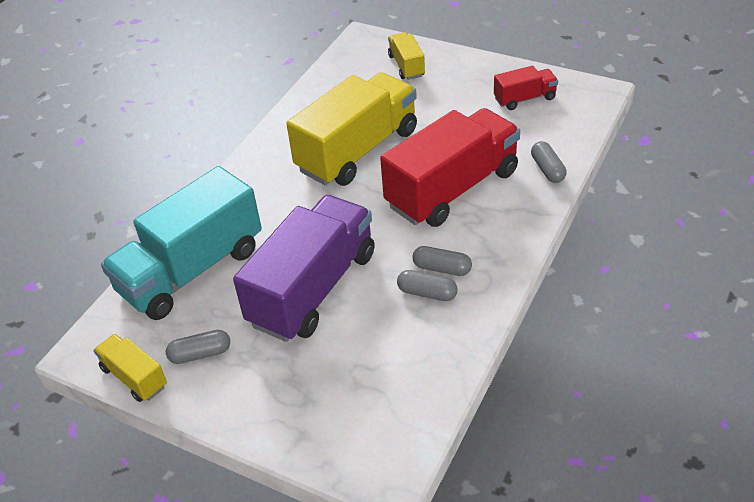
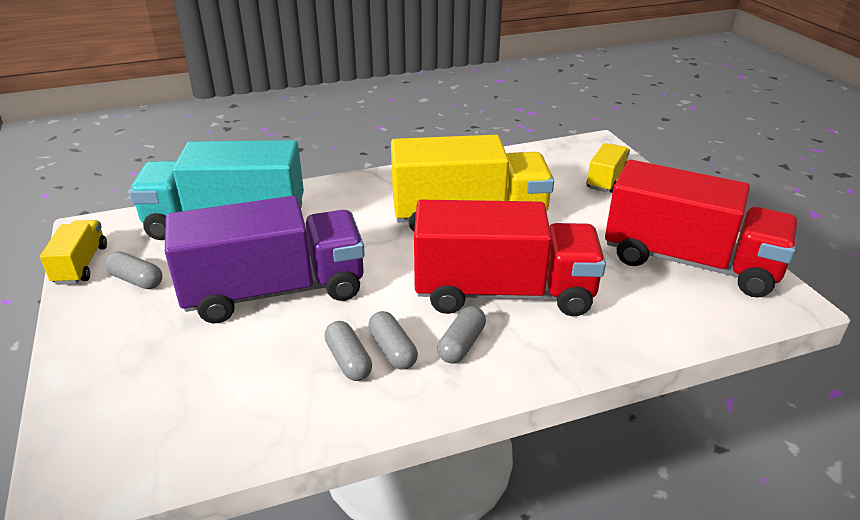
camera: 40 degrees right, 10 degrees down
red truck [494,66,558,110] -> red truck [605,160,798,298], size x2.13
grey capsule [531,141,567,183] -> grey capsule moved to [437,306,486,364]

